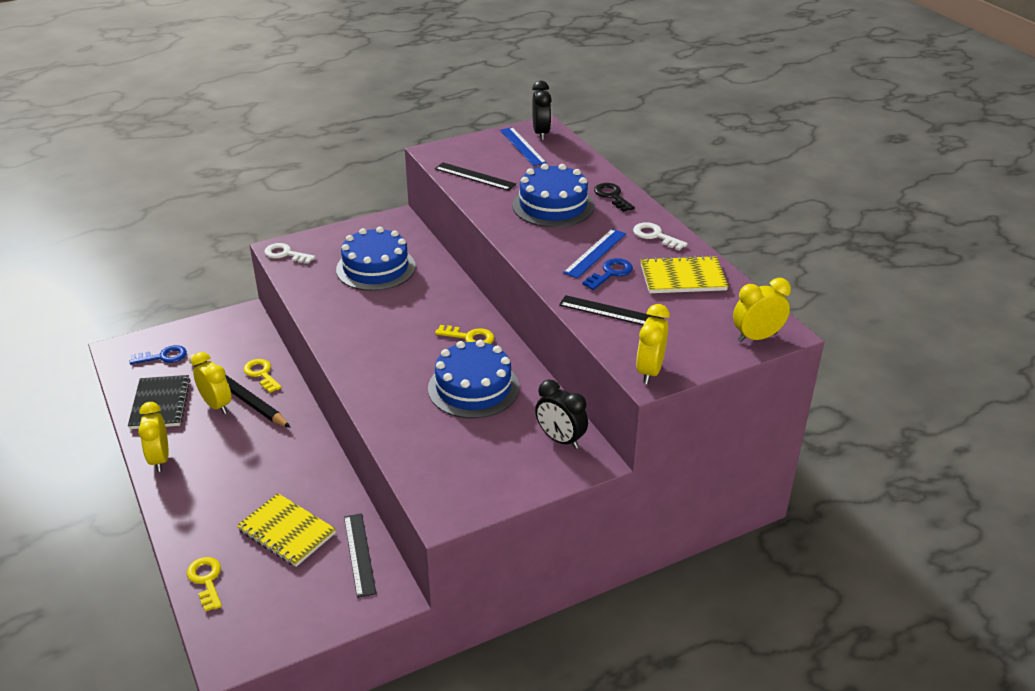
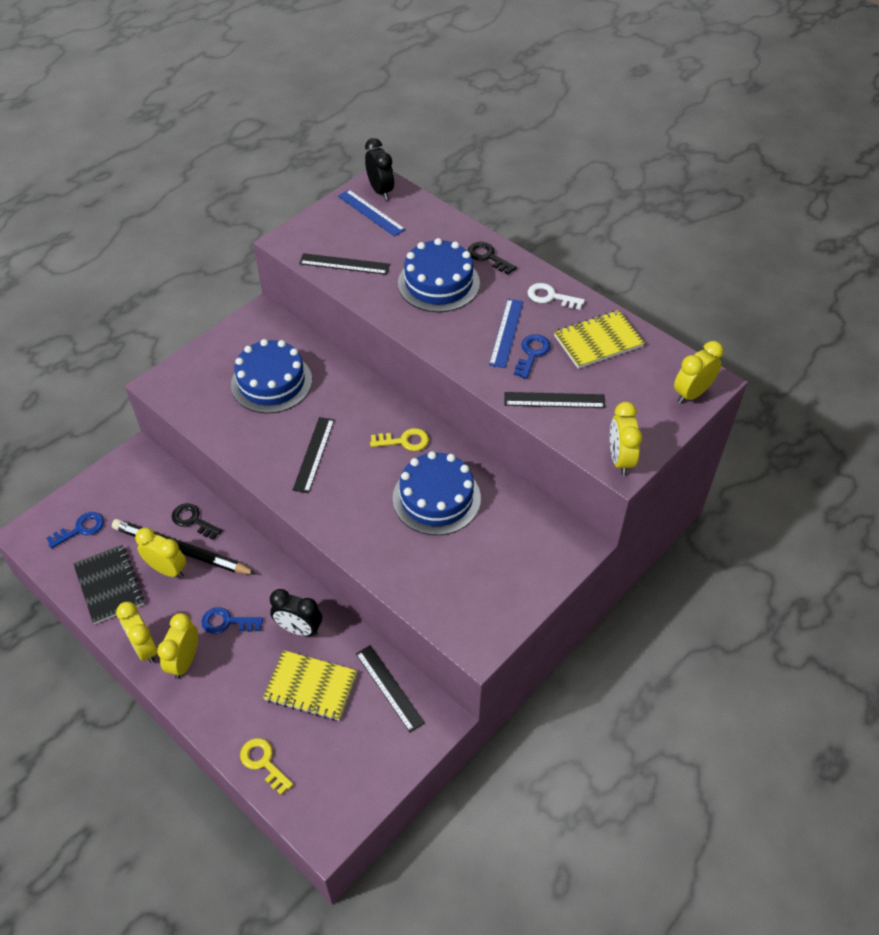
camera: 20 degrees left, 15 degrees up
yellow key [243,359,282,393] -> black key [172,503,222,540]
white key [265,243,315,264] -> none
black clock [535,380,588,449] -> black clock moved to [270,589,322,636]
none -> yellow clock [157,613,198,679]
none -> blue key [202,607,263,634]
none -> black ruler [293,417,334,493]

